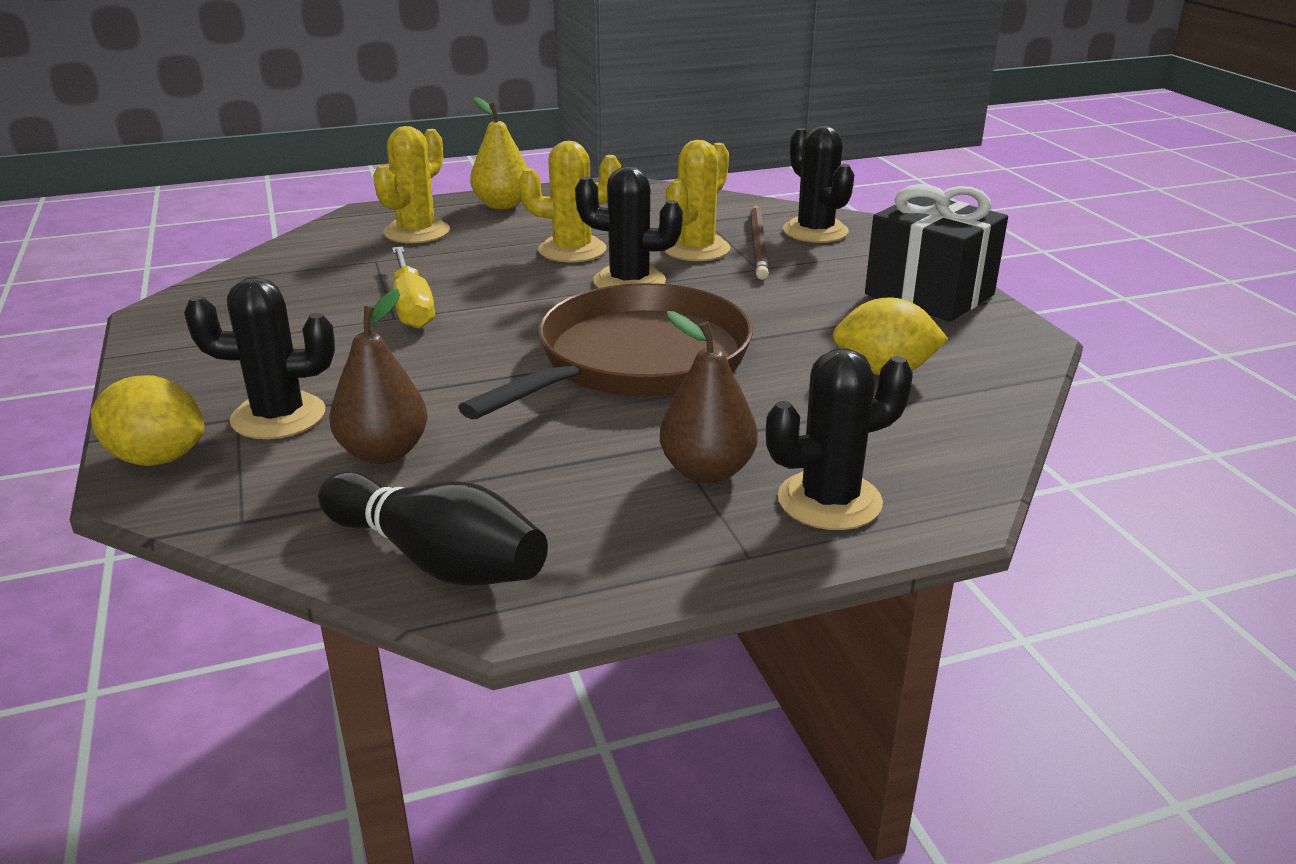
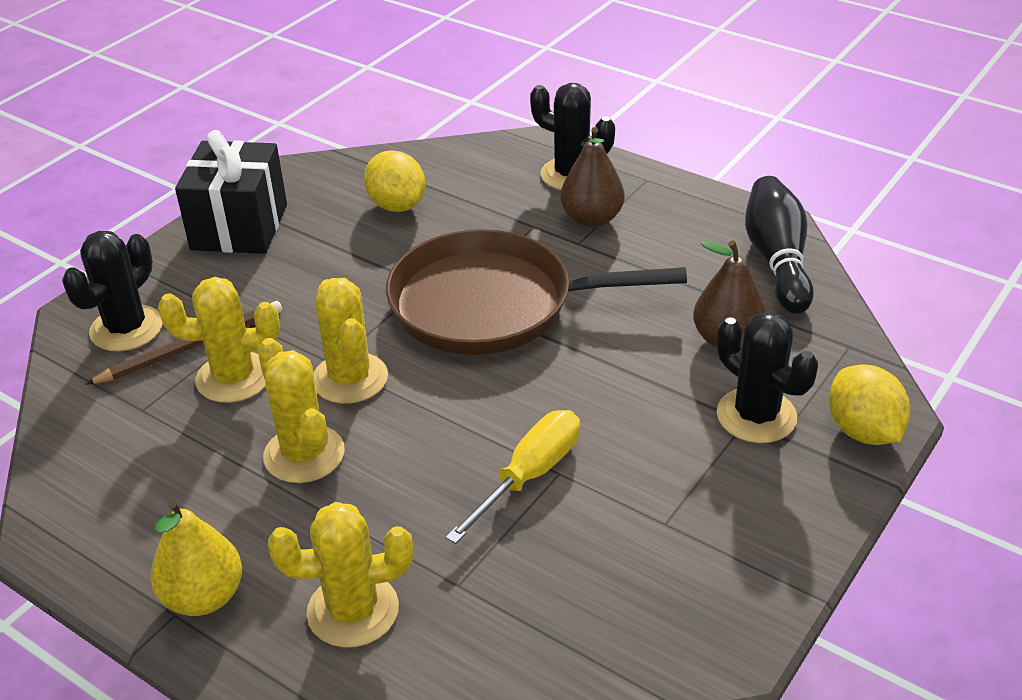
camera: 125 degrees left, 10 degrees up
black cactus [575,166,683,288] -> yellow cactus [314,278,388,404]

